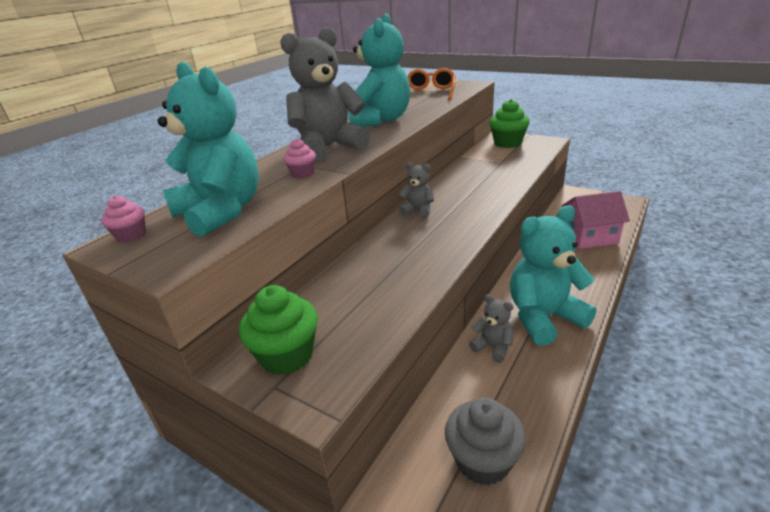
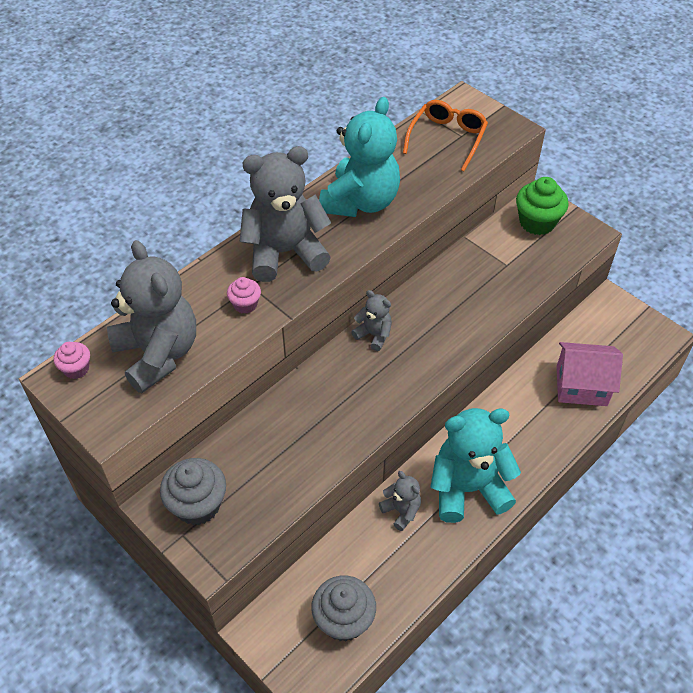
camera: 10 degrees right, 20 degrees up
turquoise teddy bear [158,62,259,237] -> grey teddy bear [107,240,196,393]
green cupcake [239,285,318,375] -> grey cupcake [160,458,226,525]

